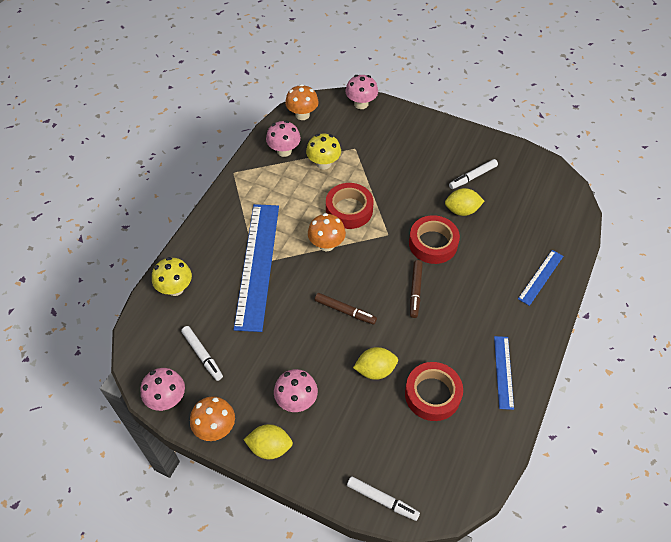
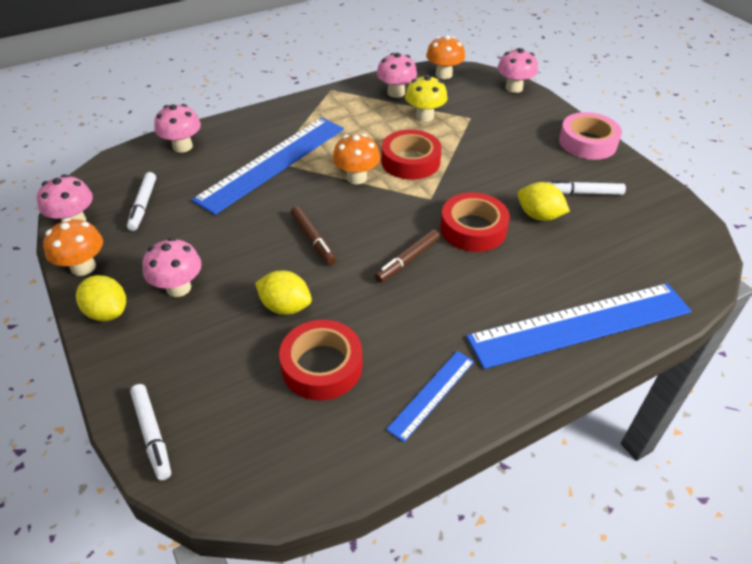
camera: 35 degrees right, 10 degrees down
yellow mushroom [152,257,192,296] -> pink mushroom [154,104,201,153]
blue ruler [518,250,563,306] -> blue ruler [466,283,692,369], size x2.09
none -> pink tape [559,112,622,160]

